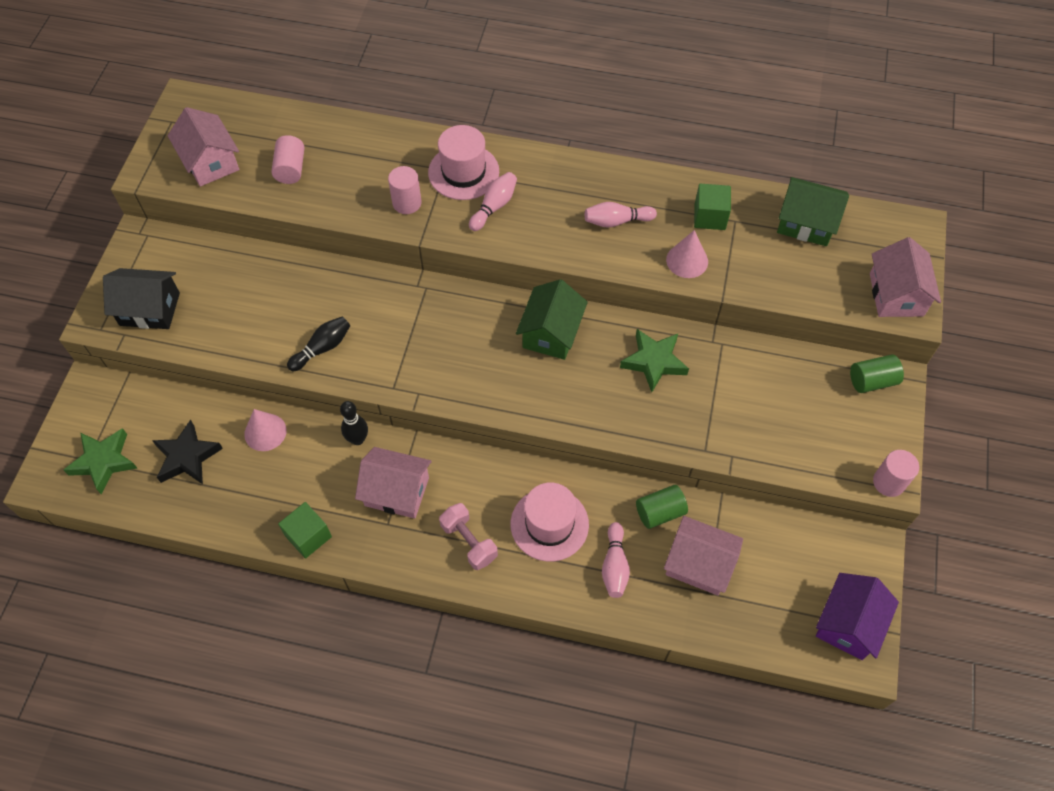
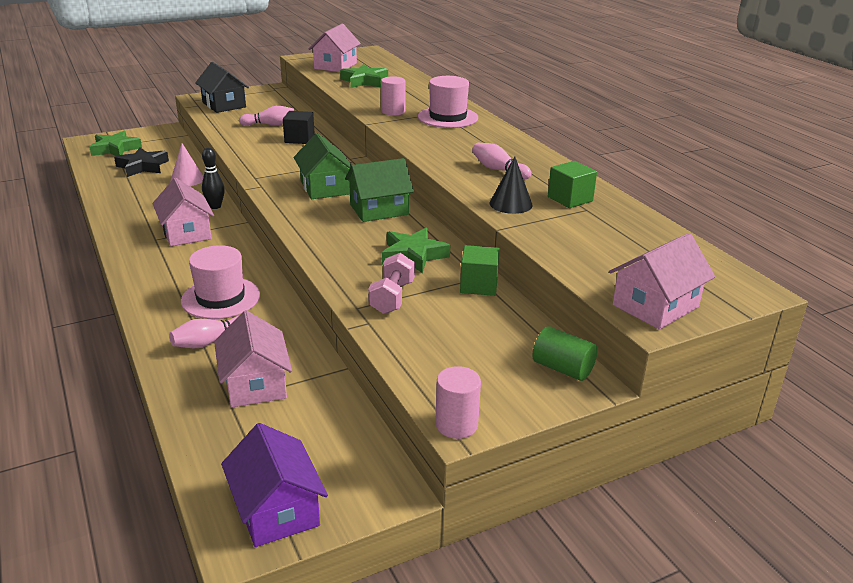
camera: 50 degrees right, 30 degrees down
pink cylinder [271,135,305,184] -> green star [340,64,388,88]
green cube [278,502,332,559] -> green cube moved to [460,245,500,296]
black bowling pin [287,316,350,372] -> none
pink dumbbell [439,503,498,570] -> pink dumbbell moved to [368,253,415,314]
pink bowling pin [469,172,517,231] -> pink bowling pin moved to [239,106,294,126]
green cylinder [636,485,688,529] -> none
pink cone [666,230,708,278] -> black cone [490,156,533,214]
green house [777,177,849,246] -> green house moved to [294,133,351,199]
purple house [816,573,899,660] -> purple house turned 75 degrees clockwise [221,423,328,547]
none -> black cube [283,111,315,144]

